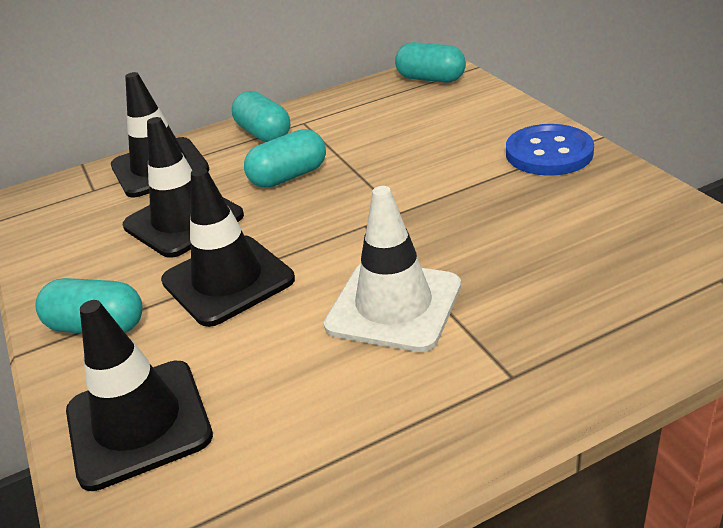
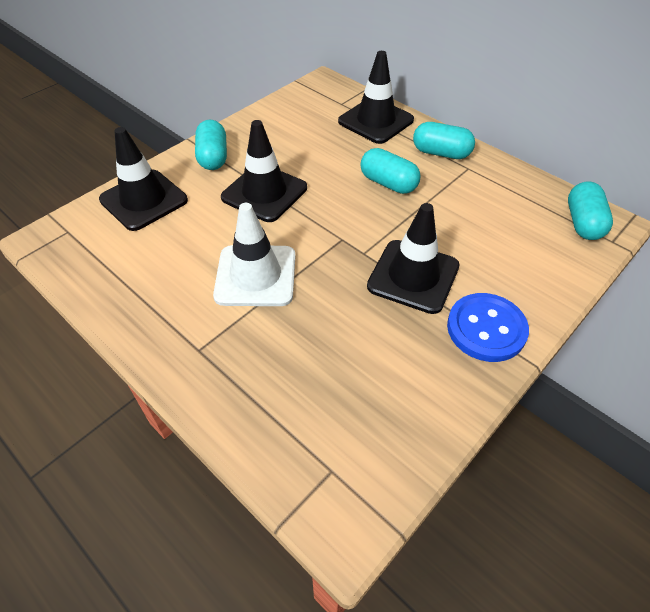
camera: 65 degrees right, 15 degrees up
black traffic cone [123,117,244,258] -> black traffic cone moved to [367,203,459,314]
turquoise capsule [232,91,290,142] -> turquoise capsule turned 75 degrees clockwise [413,122,475,159]

